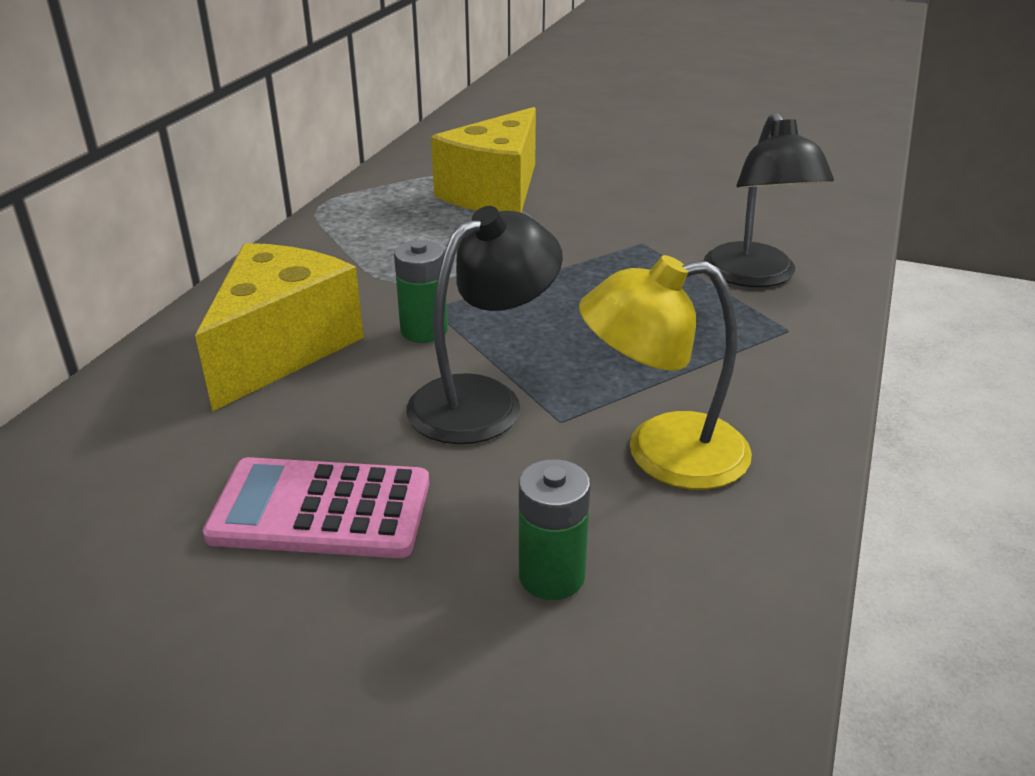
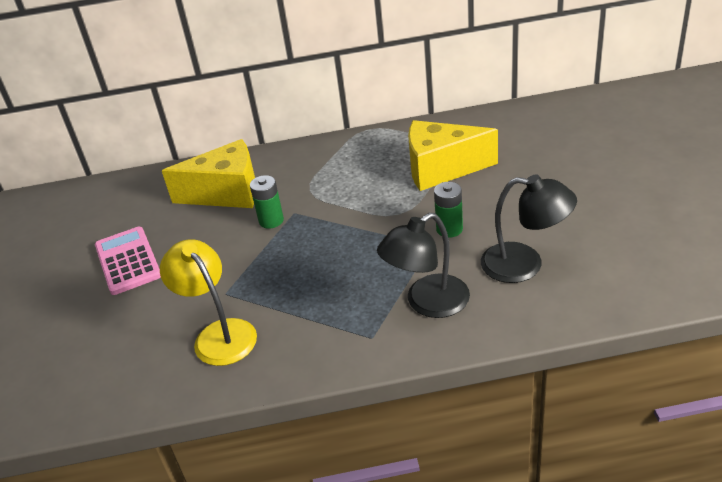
camera: 65 degrees right, 5 degrees up
black lamp [407,206,563,444] -> black lamp moved to [481,175,577,283]
green battery [519,459,590,600] -> green battery moved to [434,182,463,238]

